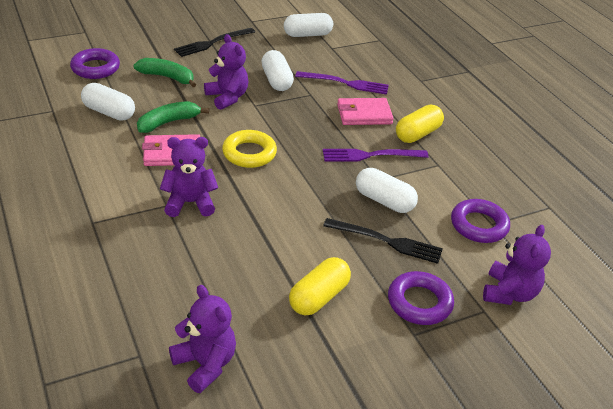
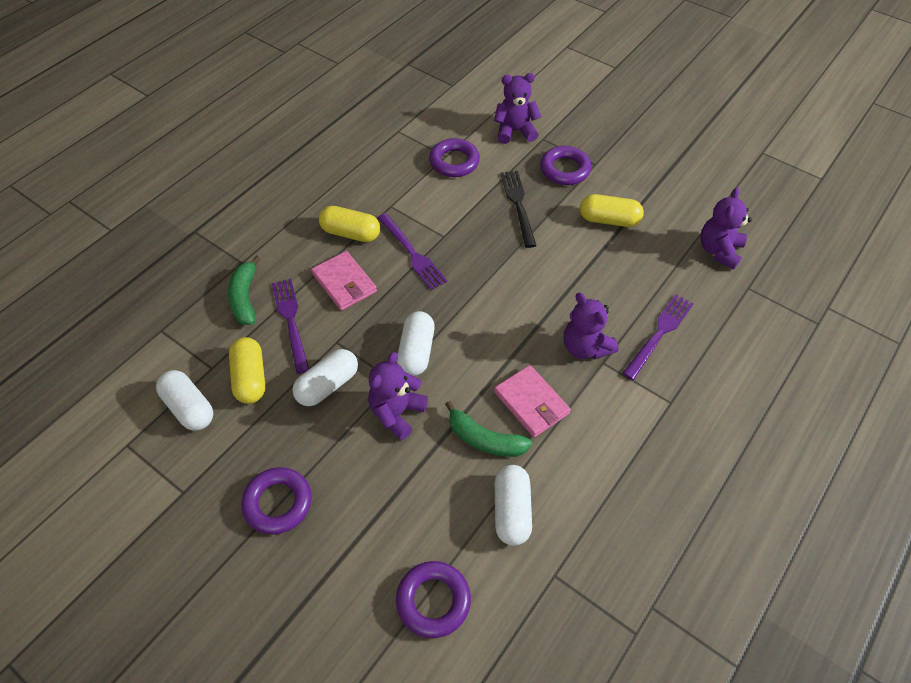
camera: 115 degrees left, 15 degrees up
green banana [133,58,196,87] -> green banana moved to [228,255,261,325]
black fork [174,28,255,57] -> purple ring [241,467,312,534]
yellow ring [222,130,277,168] -> none
white capsule [356,168,418,213] -> white capsule moved to [397,311,435,376]
none -> yellow capsule [229,337,265,404]
none -> purple fork [622,294,694,380]

